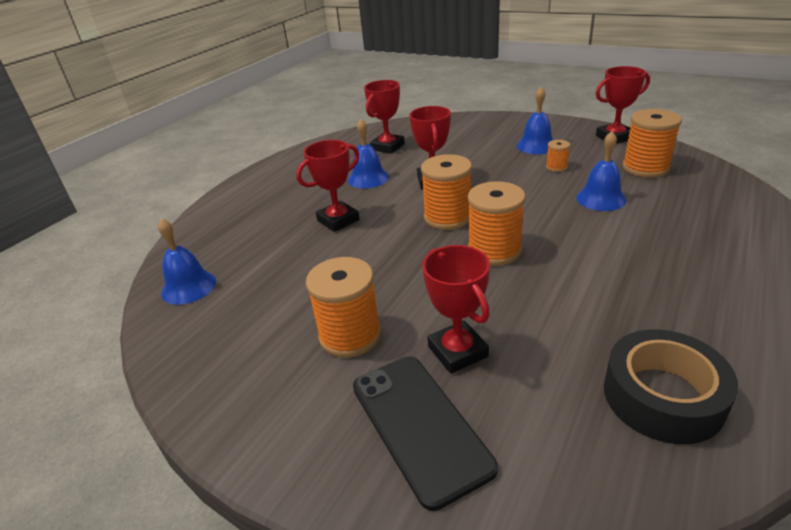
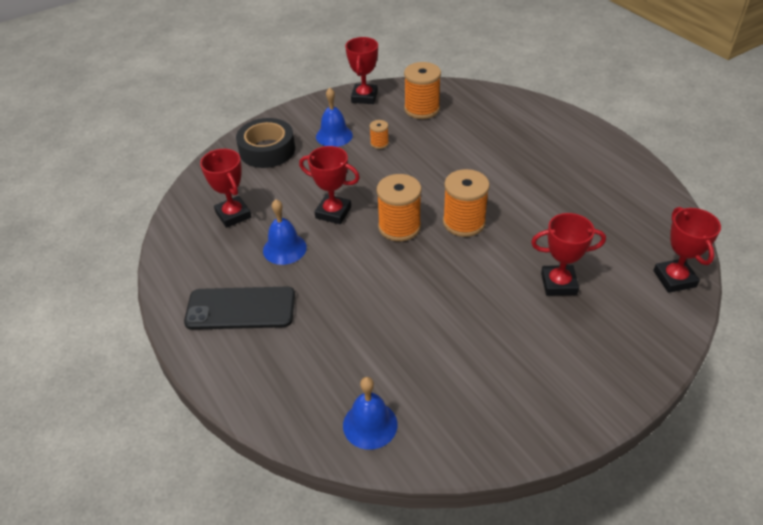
camera: 65 degrees left, 10 degrees up
red trophy [296,140,359,232] -> red trophy moved to [653,207,721,293]
orange spool [306,257,381,358] -> none
black phone [353,356,498,511] -> black phone moved to [184,287,295,330]
blue bell [576,131,627,211] -> none
black tape [604,329,738,444] -> black tape moved to [236,118,295,168]

